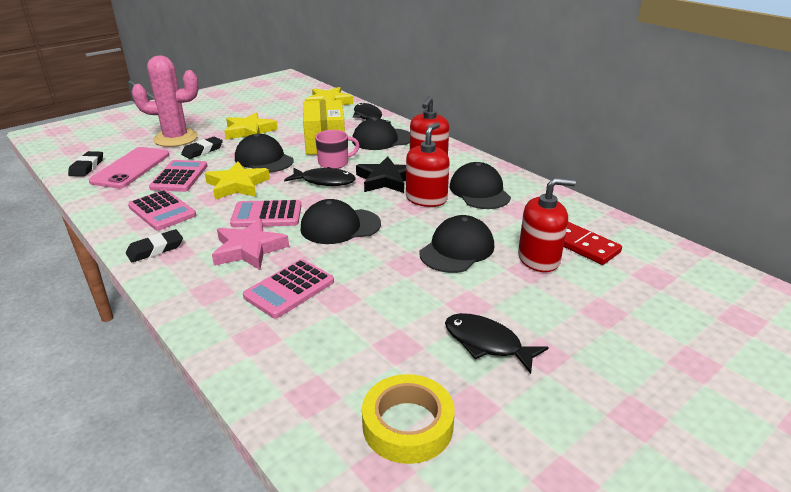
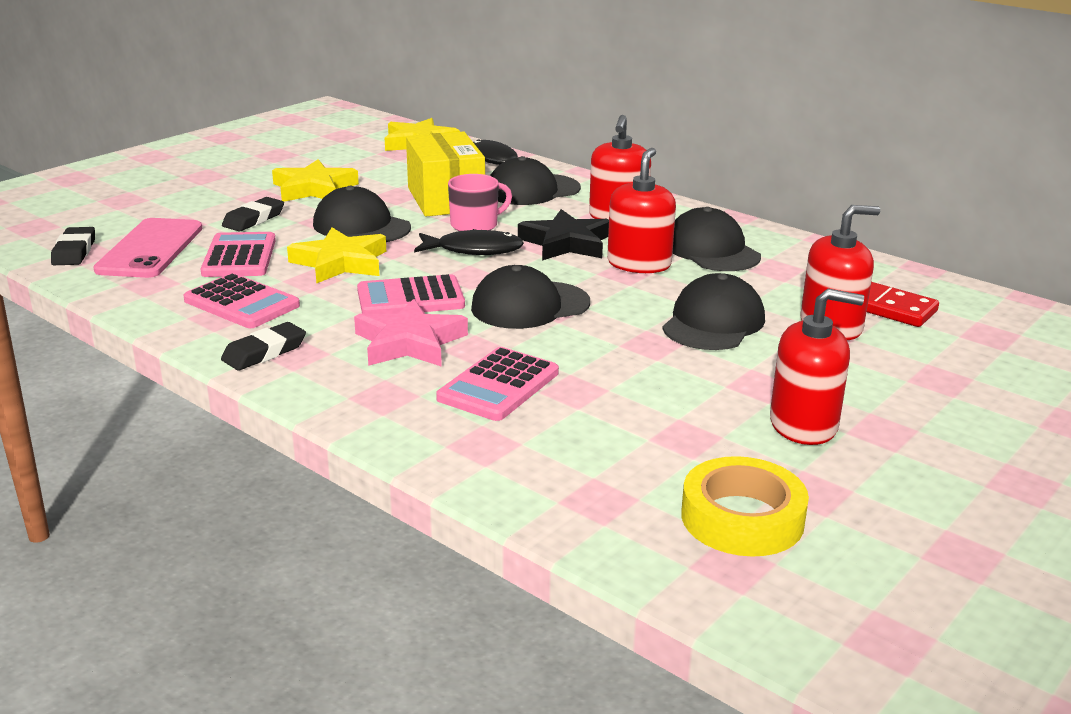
camera: 10 degrees left, 5 degrees down
pink cactus [132,55,199,147] -> none
black fish [445,313,549,374] -> red soap dispenser [770,288,864,445]

